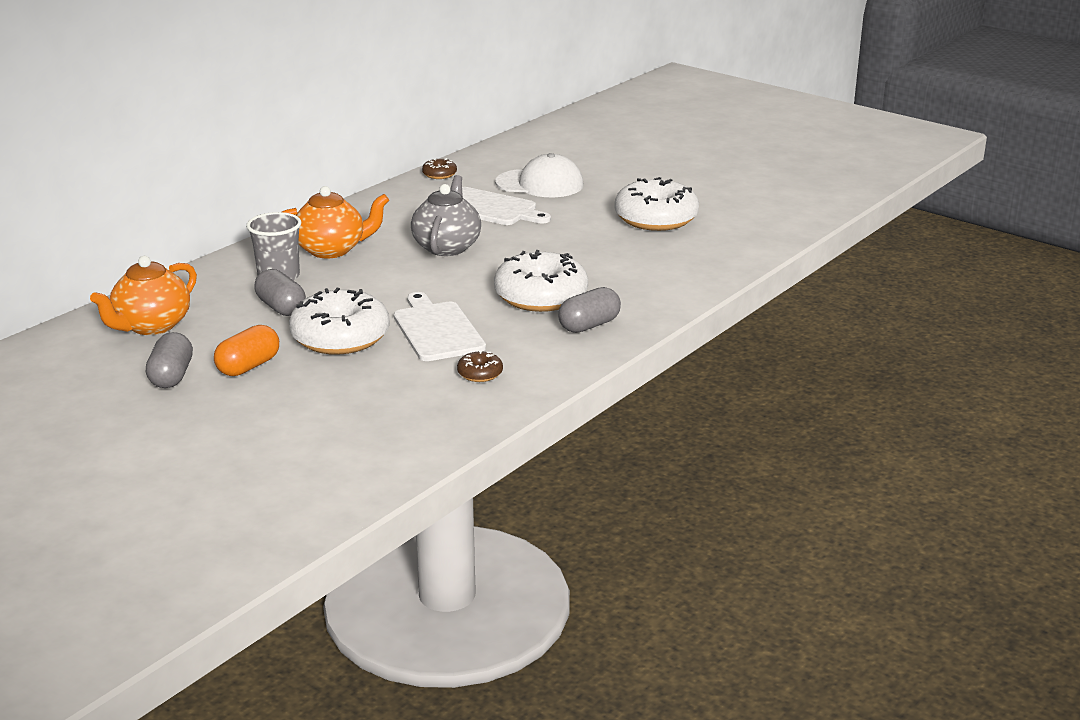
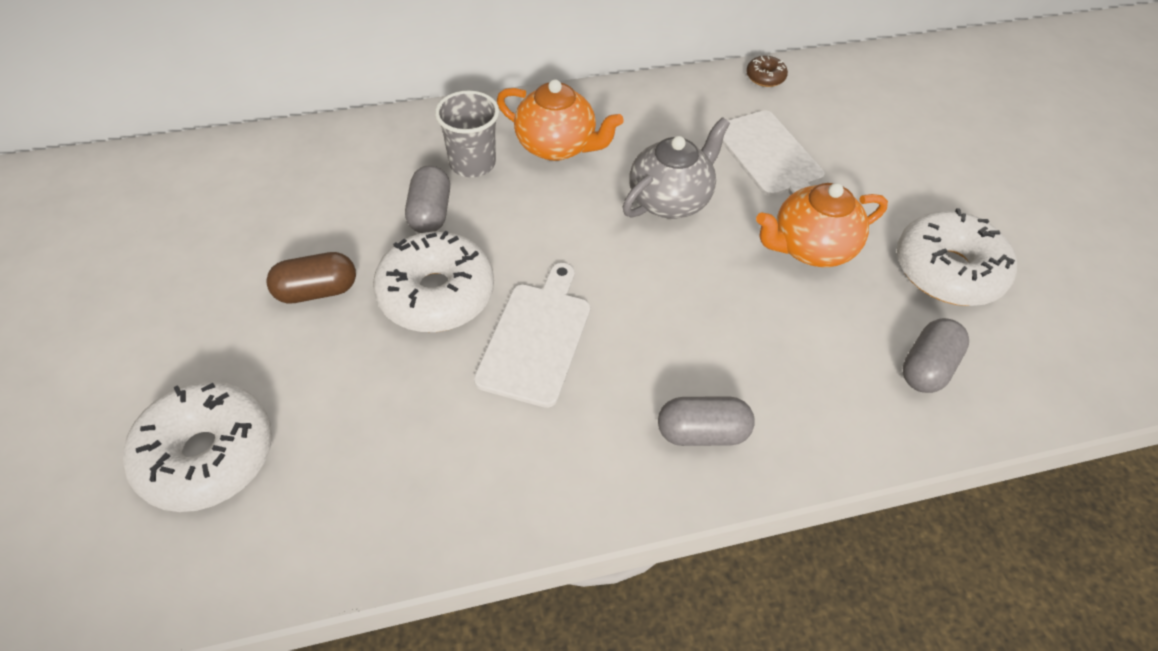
camera: 35 degrees right, 25 degrees up
orange teapot [90,256,197,335] -> orange teapot moved to [756,183,888,267]
grey capsule [146,332,193,388] -> grey capsule moved to [902,318,969,393]
orange capsule [214,325,279,376] -> brown capsule [266,252,356,304]
brown donut [457,350,503,382] -> none
white donut [494,250,588,312] -> white donut moved to [123,381,272,512]
white cap [495,153,583,197] -> none

